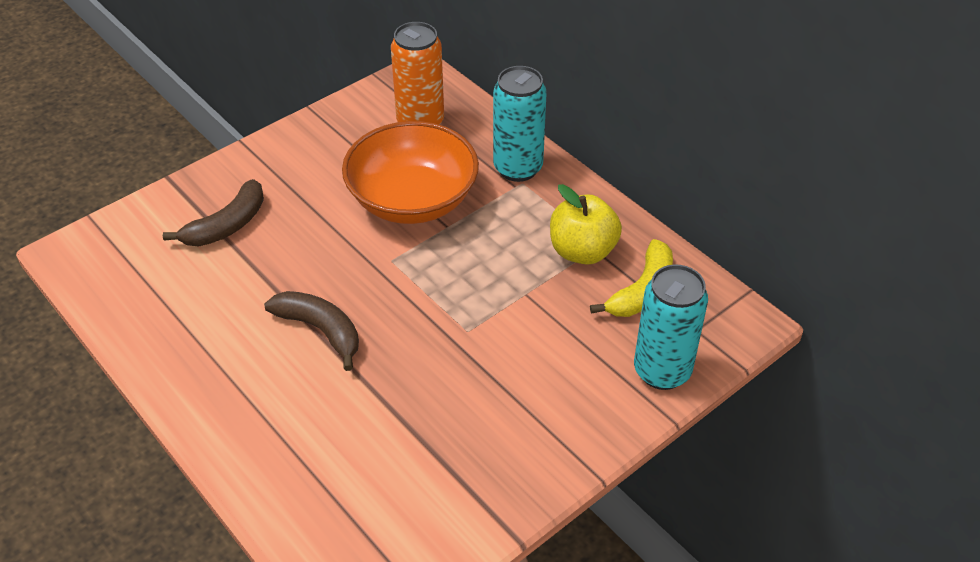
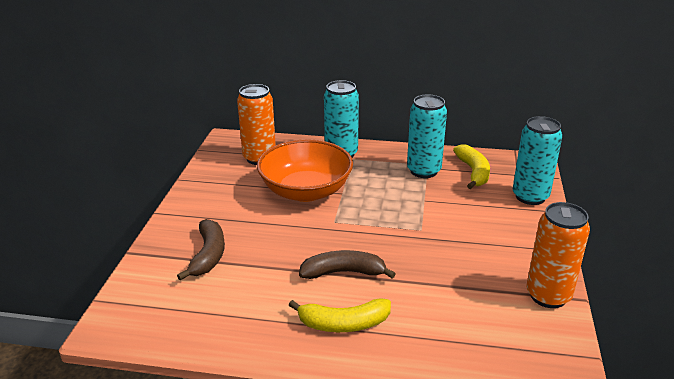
camera: 40 degrees left, 15 degrees down
yellow apple [550,184,622,265] -> turquoise can [407,94,447,178]
none -> yellow banana [289,298,391,332]
none -> orange can [527,202,590,308]

